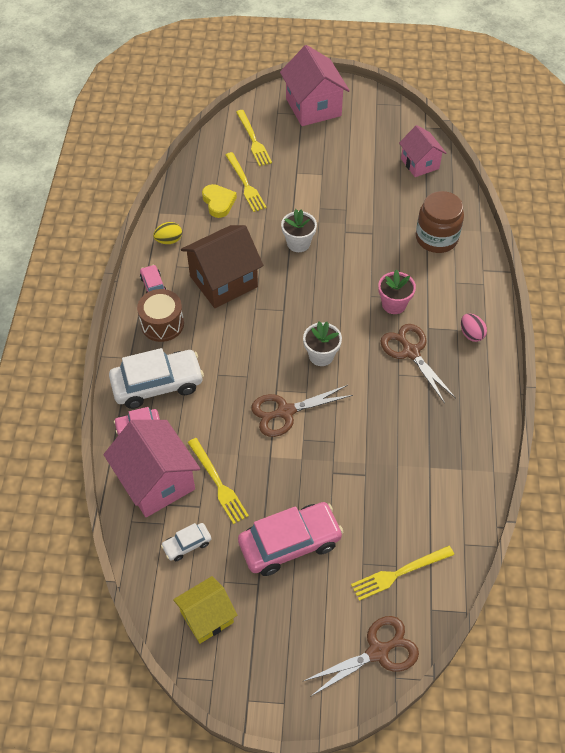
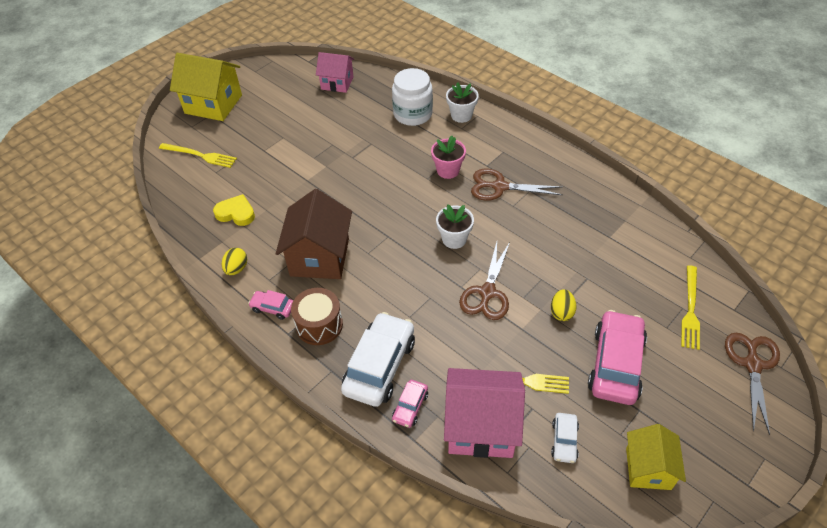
camera: 50 degrees left, 5 degrees down
yellow fork [226,152,267,212] -> none
pink house [280,45,350,126] -> yellow house [170,53,242,121]
white flower pot [281,209,317,252] -> white flower pot moved to [446,82,479,123]
brown jar [416,191,464,253] -> white jar [392,68,433,126]
pink egg [461,313,487,342] -> none
none -> yellow egg [551,289,576,321]

